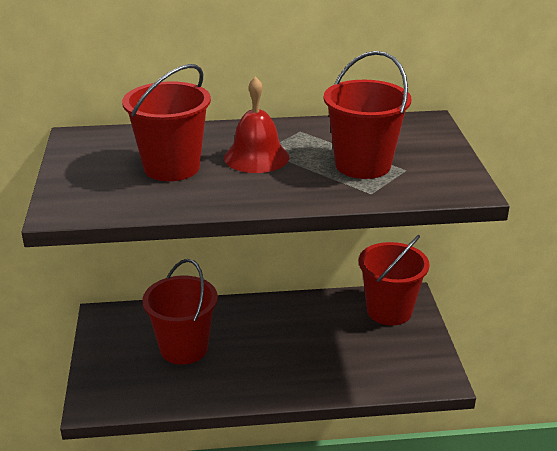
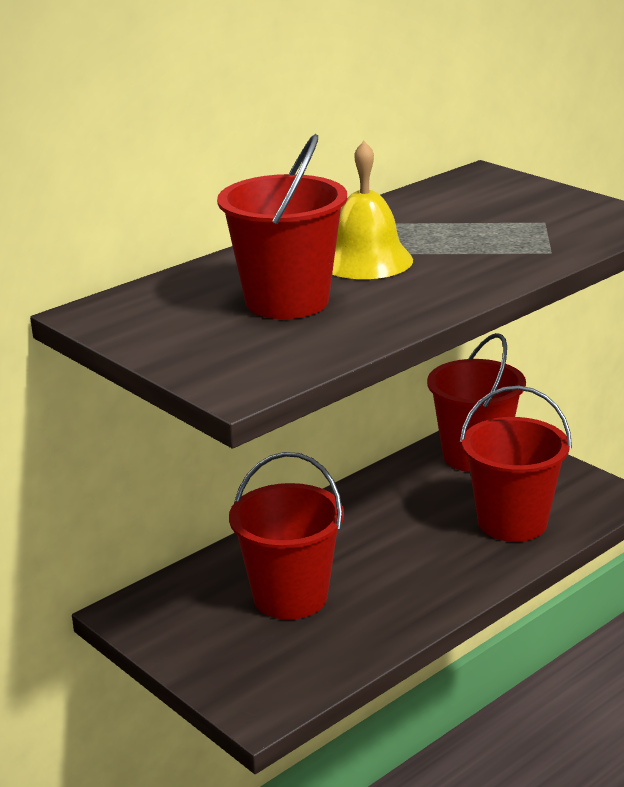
camera: 35 degrees left, 5 degrees down
red bell [224,76,289,173] -> yellow bell [332,141,413,279]
red bucket [324,51,411,179] -> red bucket moved to [460,386,572,542]

